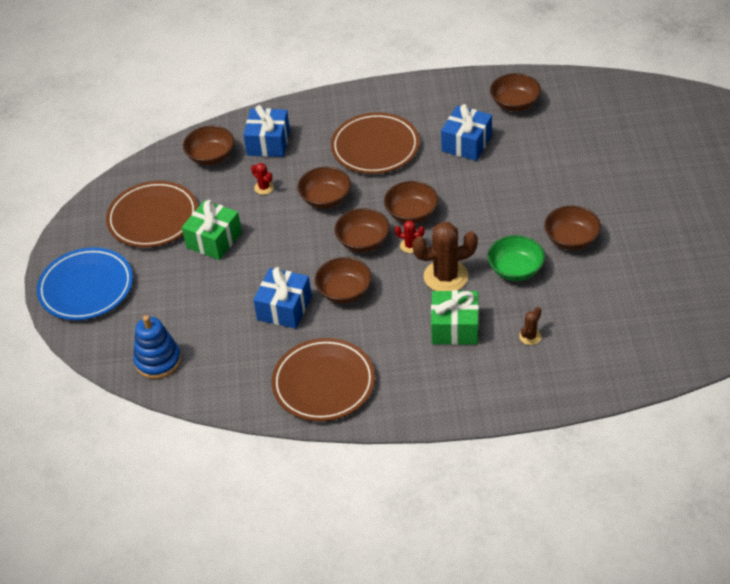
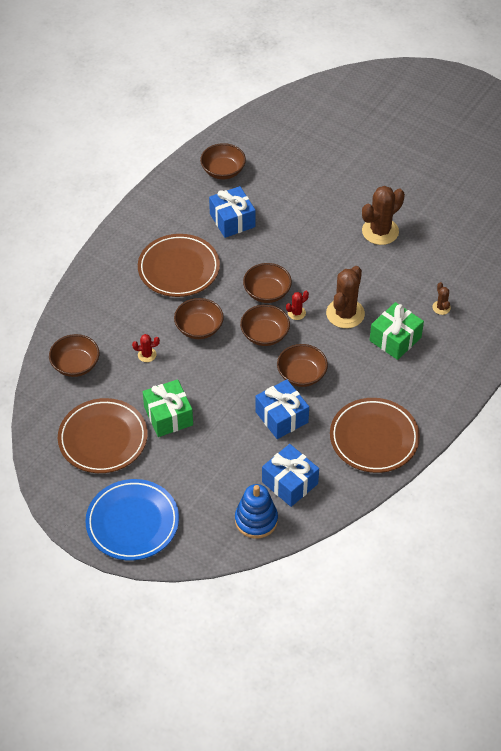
camera: 55 degrees left, 5 degrees up
blue gift [244,105,290,157] -> blue gift moved to [262,444,319,507]
green bowl [488,235,545,281] -> none
brown bowl [544,206,601,250] -> brown cactus [362,186,405,245]

